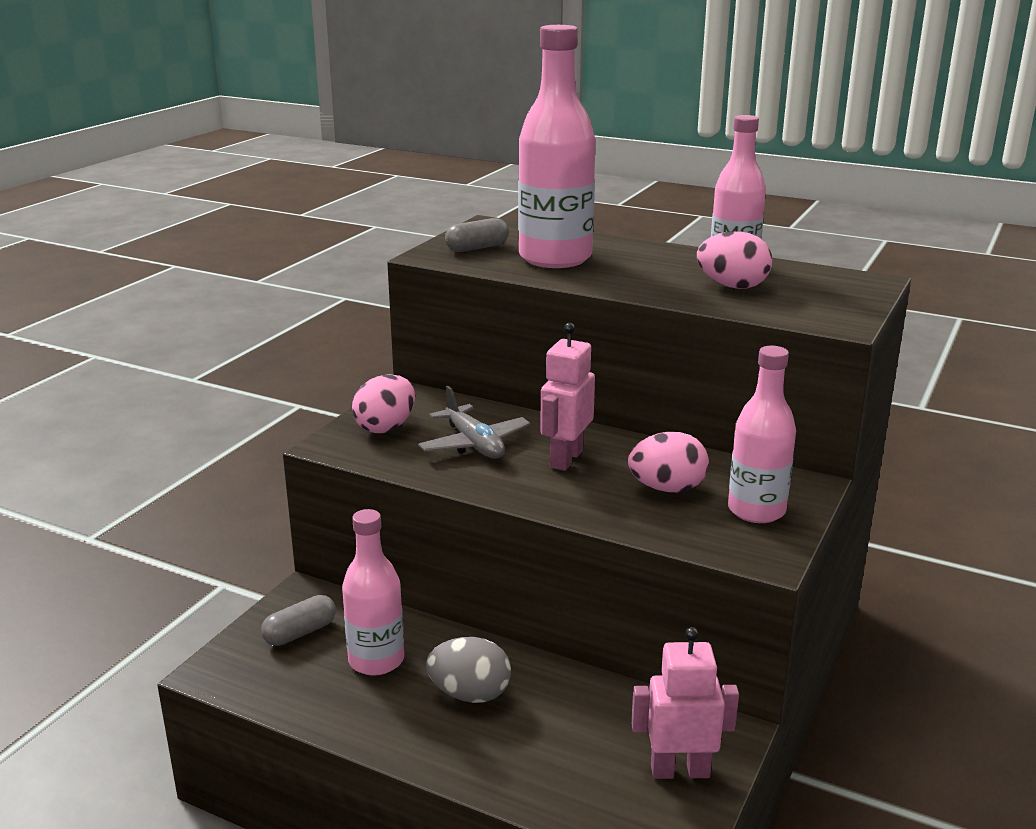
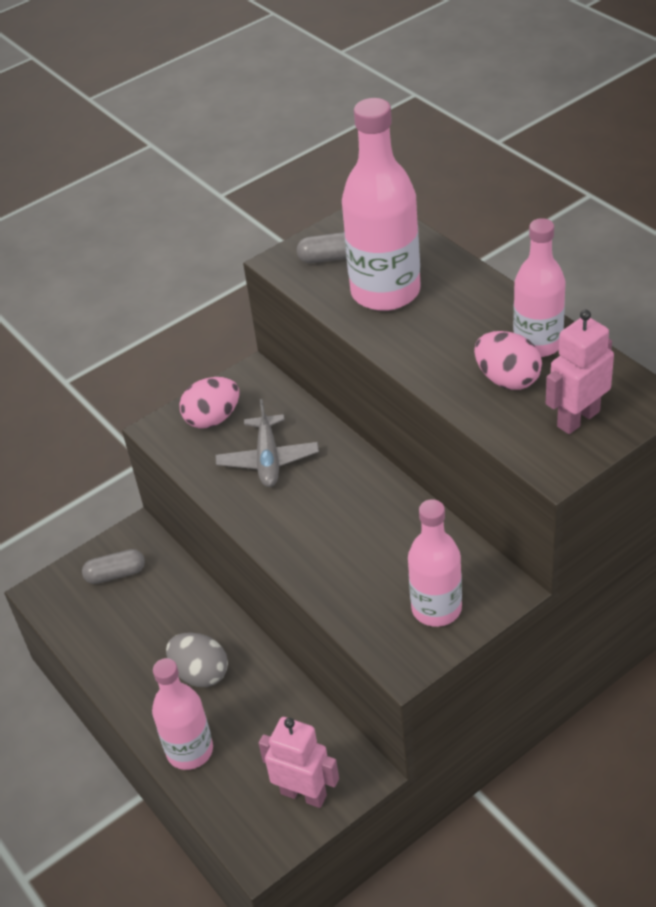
camera: 30 degrees right, 20 degrees up
pink bottle [342,509,404,676] -> pink bottle moved to [152,658,213,770]
pink robot [540,323,595,471] -> pink robot moved to [546,310,614,434]
pink egg [628,432,709,492] -> none

